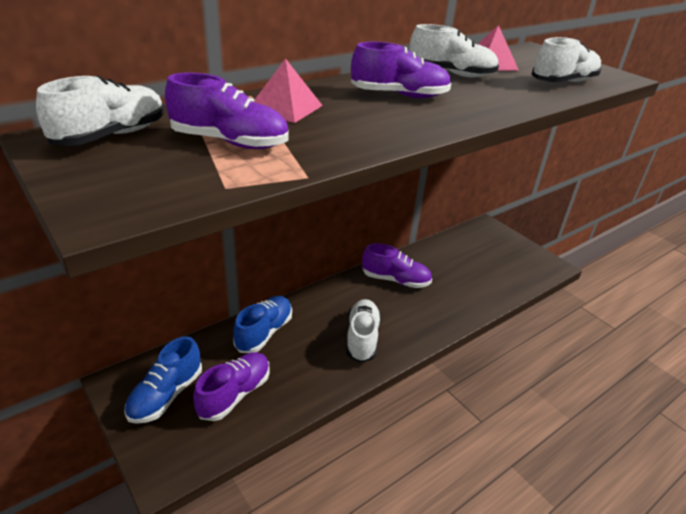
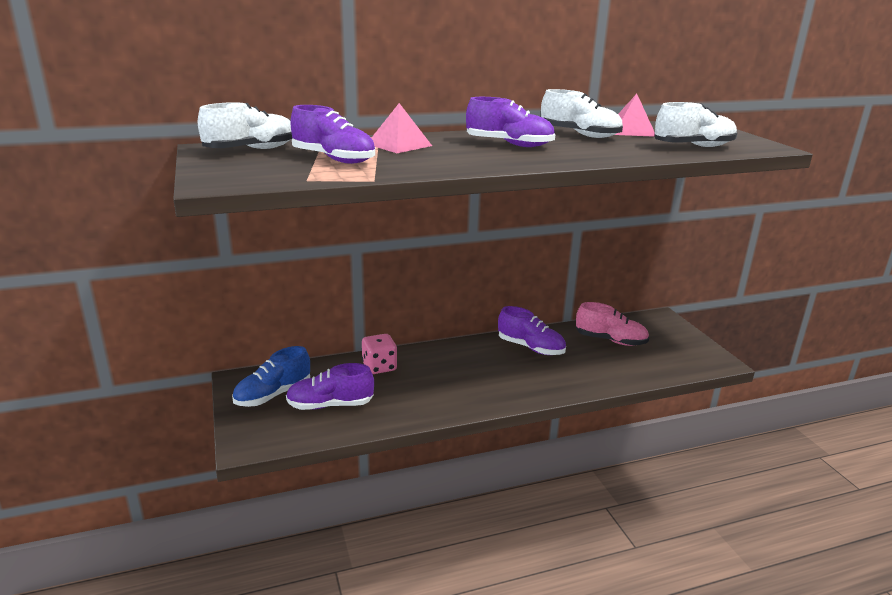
camera: 20 degrees right, 10 degrees down
purple shoe [193,352,270,421] -> purple shoe turned 150 degrees counterclockwise [286,363,374,410]
blue shoe [233,296,292,353] -> pink dice [362,334,397,374]
white shoe [346,299,381,363] -> none
none -> pink shoe [576,302,649,346]

